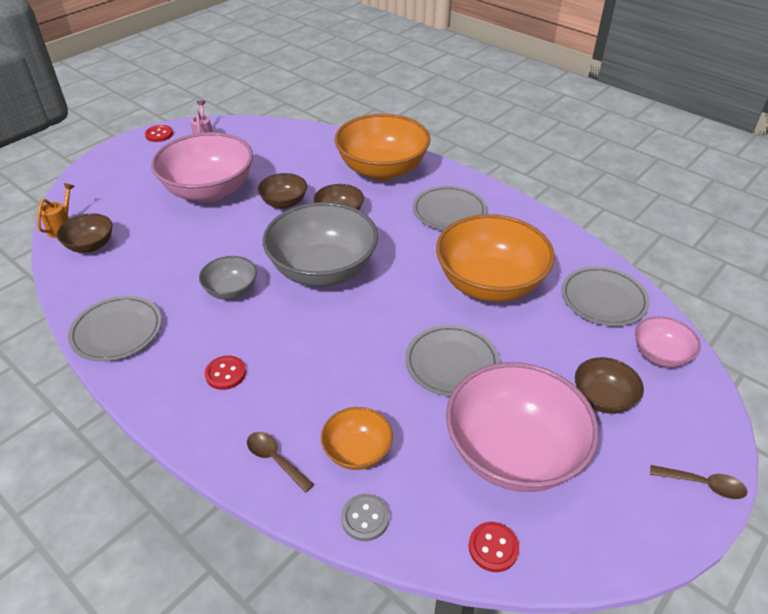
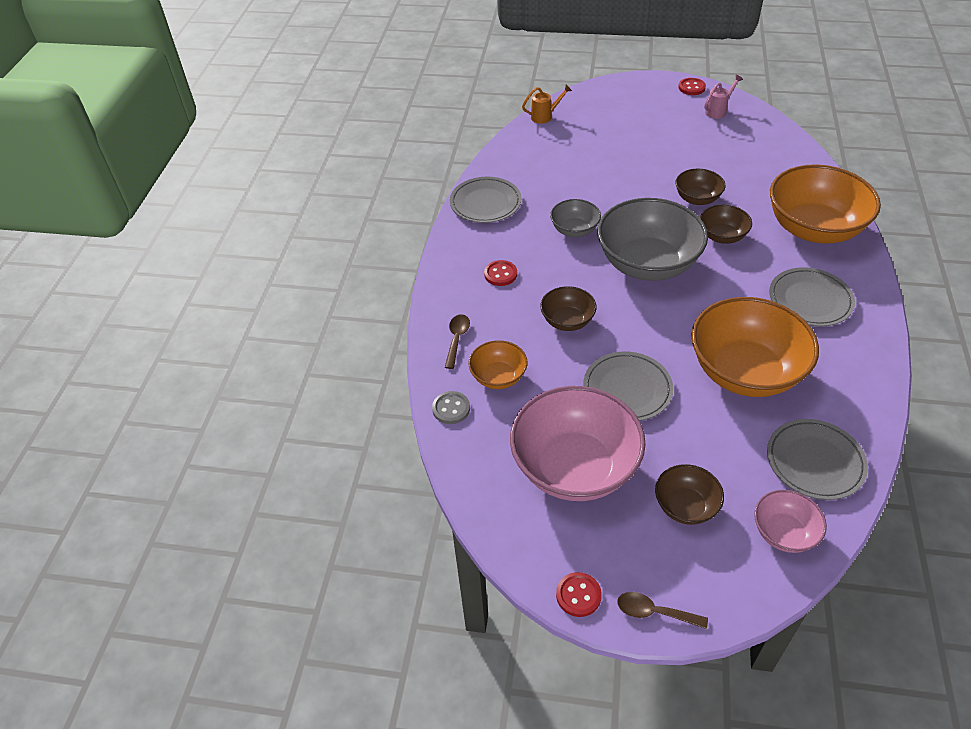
camera: 60 degrees right, 5 degrees up
brown bowl [57,213,113,253] -> brown bowl moved to [540,286,597,331]
pink bowl [151,132,253,202] -> none
red button [469,522,519,572] -> red button moved to [556,572,602,617]
brown spoon [650,465,748,499] -> brown spoon turned 120 degrees clockwise [617,592,708,629]

